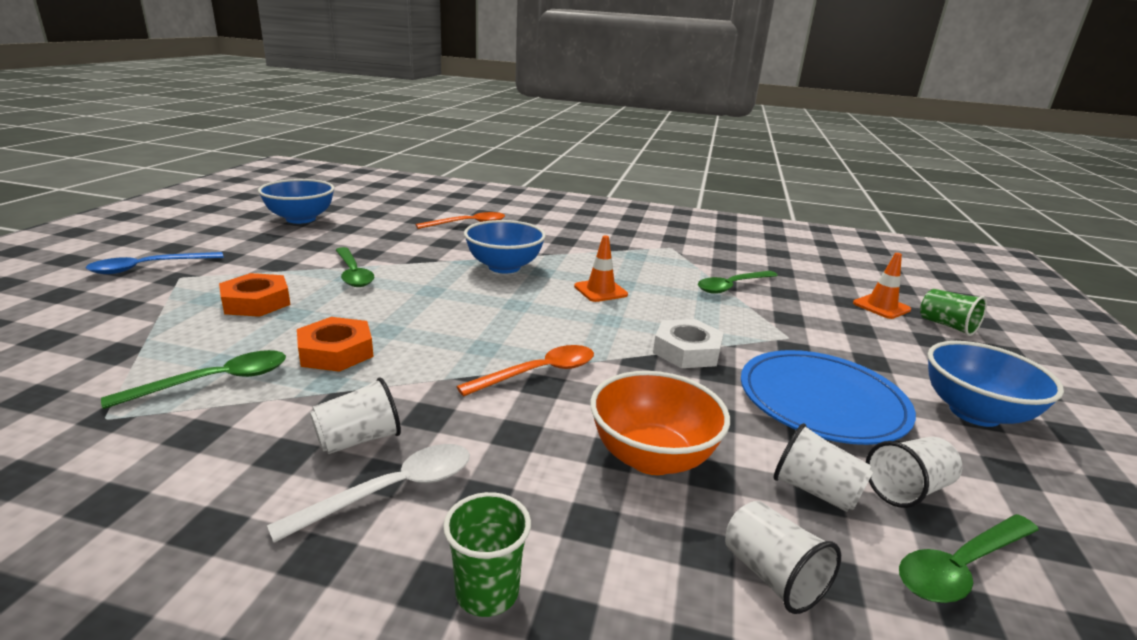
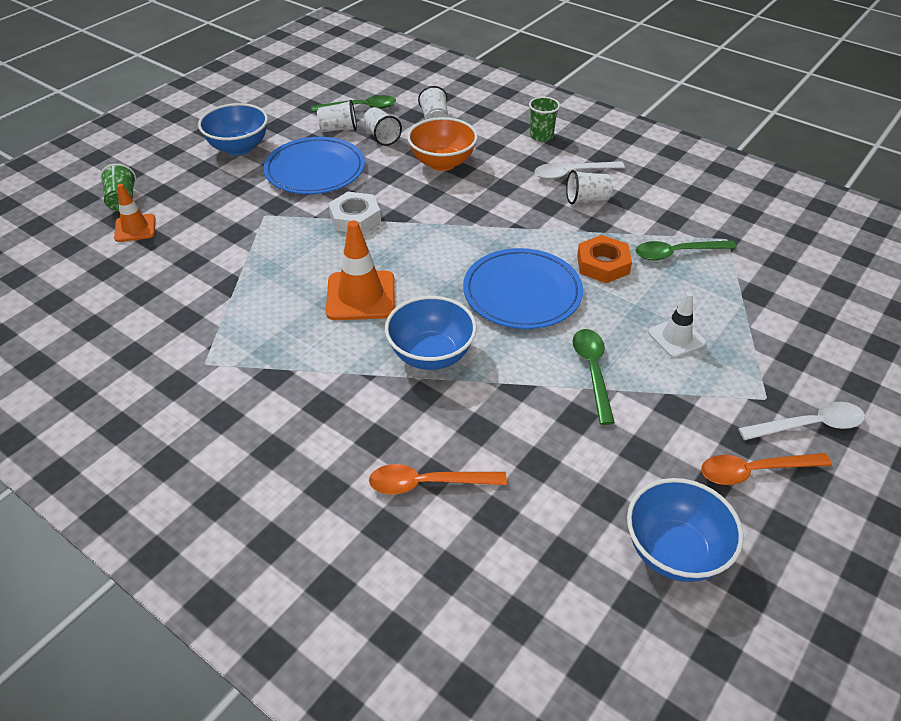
camera: 155 degrees left, 20 degrees up
blue spoon [86,252,224,274] -> white spoon [738,402,865,440]
orange nut [219,273,291,317] -> white traffic cone [648,292,706,358]
orange spoon [456,345,594,396] -> orange spoon moved to [701,453,832,485]
orange traffic cone [574,235,628,302] -> orange traffic cone [326,220,395,320], size x1.60
green spoon [698,271,778,294] -> none
none -> blue plate [463,248,583,329]

